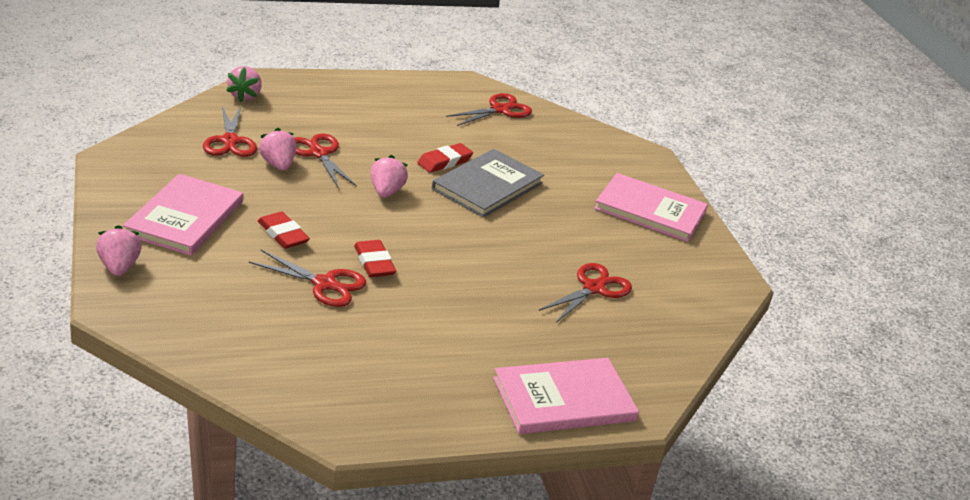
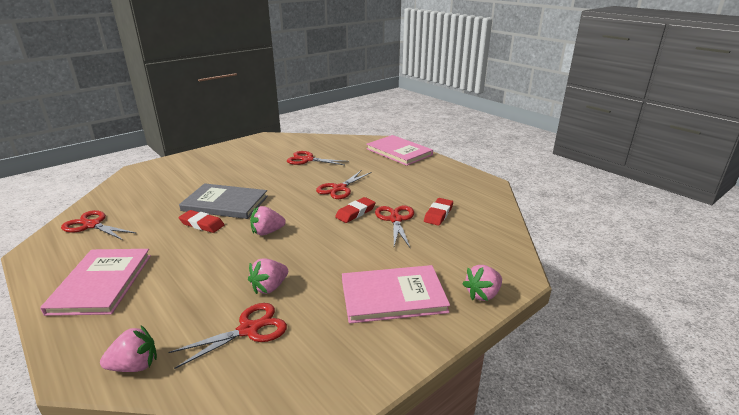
camera: 110 degrees left, 5 degrees down
red eraser [258,211,310,249] -> red eraser moved to [424,198,453,226]
red scissors [294,133,357,189] -> red scissors moved to [316,171,372,199]
pink book [594,173,708,242] -> pink book moved to [40,249,151,316]

